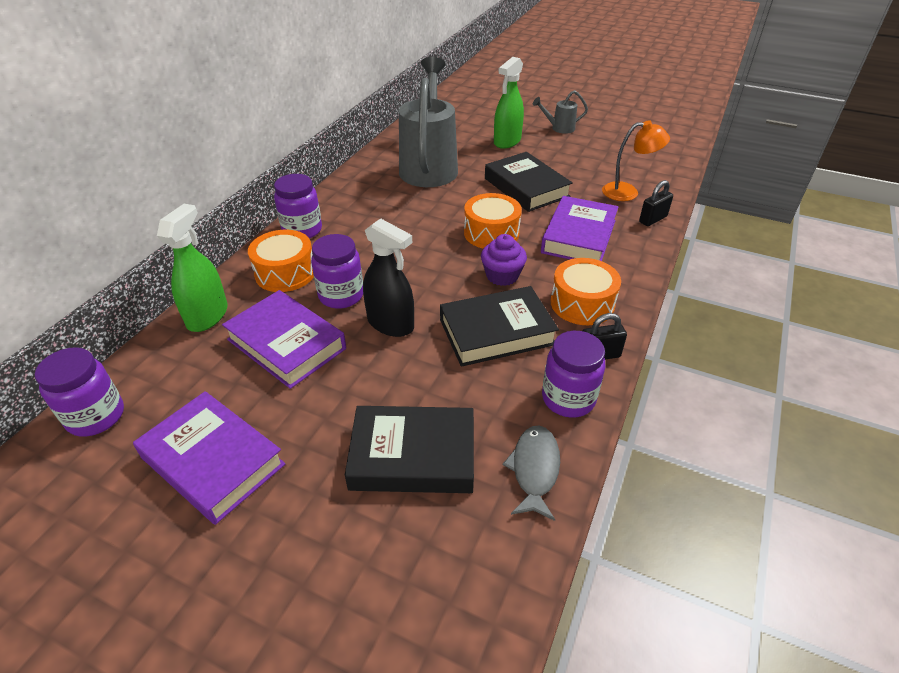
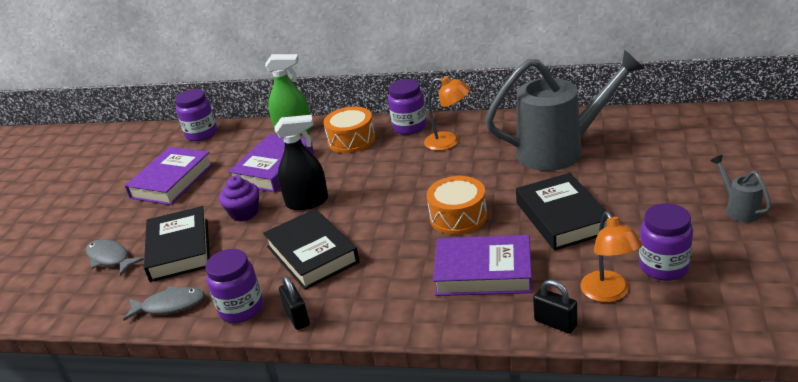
camera: 80 degrees right, 10 degrees down
purple jar [311,234,363,309] -> purple jar moved to [639,203,693,281]
black spray bottle [363,218,414,337] -> black spray bottle turned 120 degrees counterclockwise [275,115,328,210]
purple cupcake [481,234,527,286] -> purple cupcake moved to [219,176,259,221]
black book [485,152,573,212] -> black book turned 60 degrees counterclockwise [516,173,608,250]
green spray bottle [494,57,524,149] -> none
orange drum [550,258,621,325] -> none
none -> grey fish [86,239,144,276]
none -> orange lamp [424,76,470,151]

